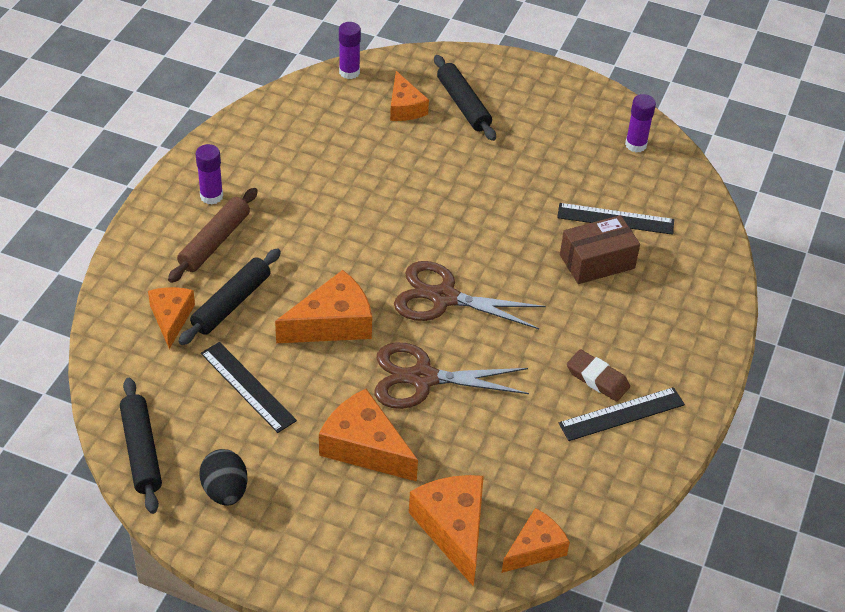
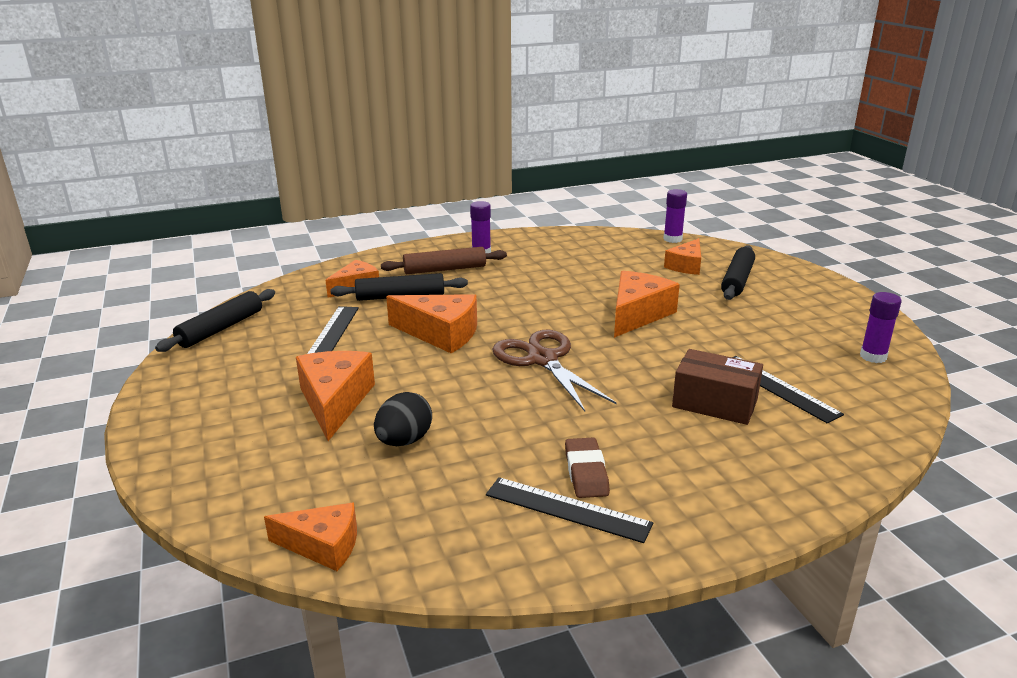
camera: 50 degrees right, 20 degrees down
black egg [199,449,247,506] -> black egg moved to [374,392,432,446]
brown scissors [374,342,529,409] -> none
orange cheese [409,475,484,587] -> orange cheese moved to [614,271,680,338]

